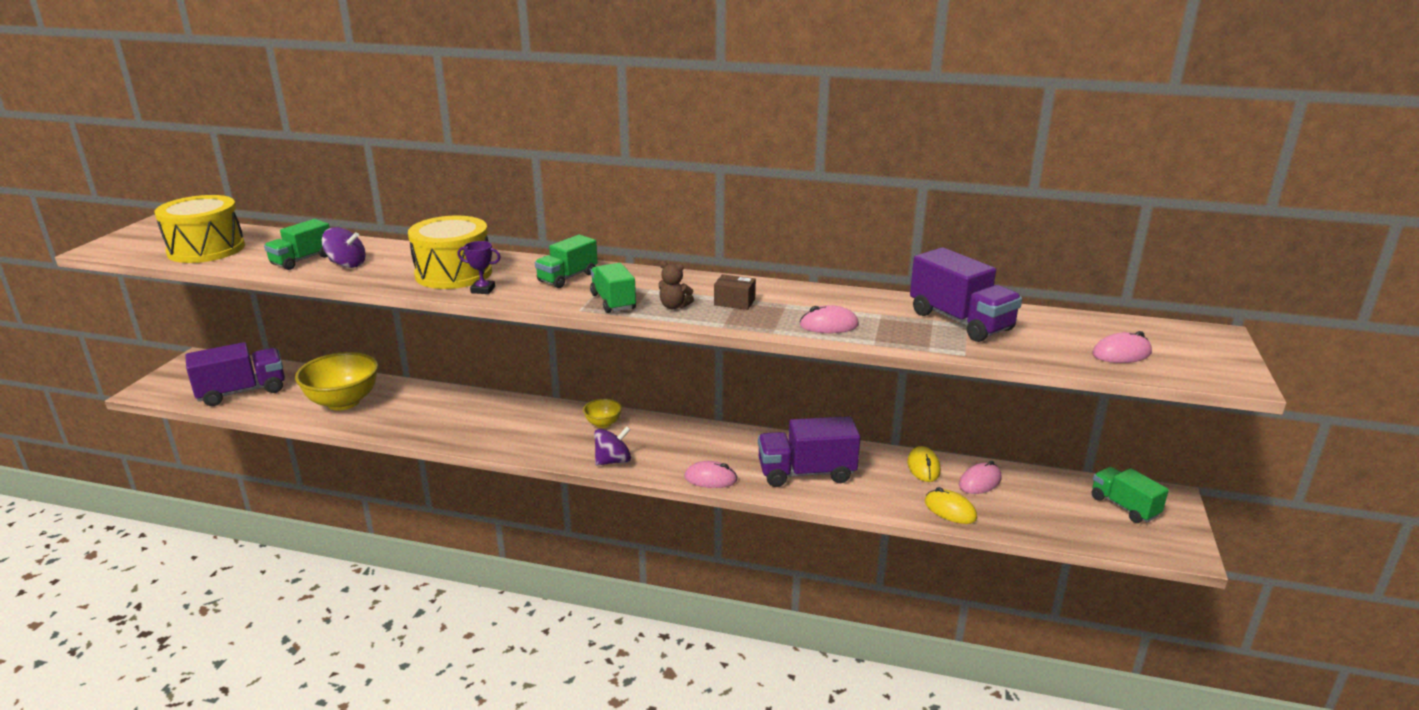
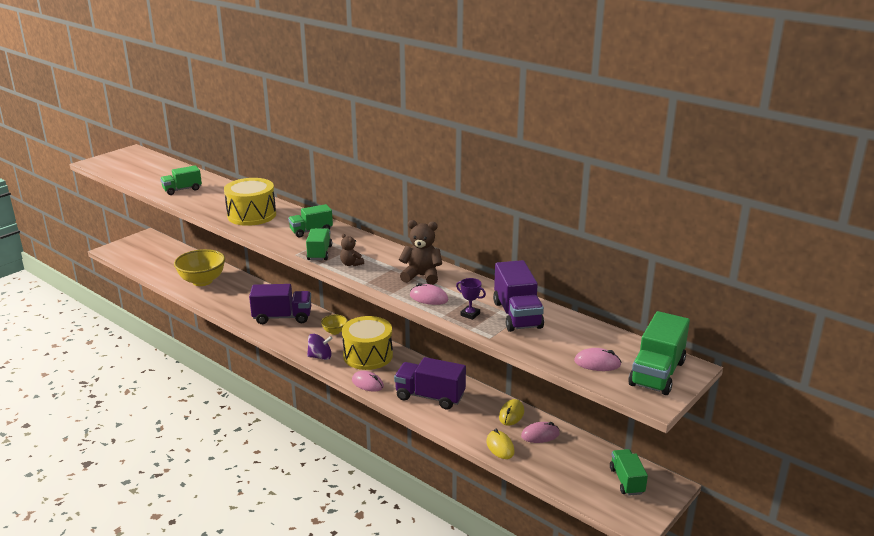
camera: 25 degrees right, 0 degrees up
yellow drum [155,195,245,263] -> yellow drum moved to [342,316,393,370]
purple truck [185,342,285,406] -> purple truck moved to [249,284,311,324]
purple spinning top [322,227,366,268] -> none
purple trophy [457,241,501,294] -> purple trophy moved to [456,278,486,320]
brown box [714,274,756,310] -> none
none -> brown teddy bear [399,220,442,285]
none -> green truck [628,311,690,395]

